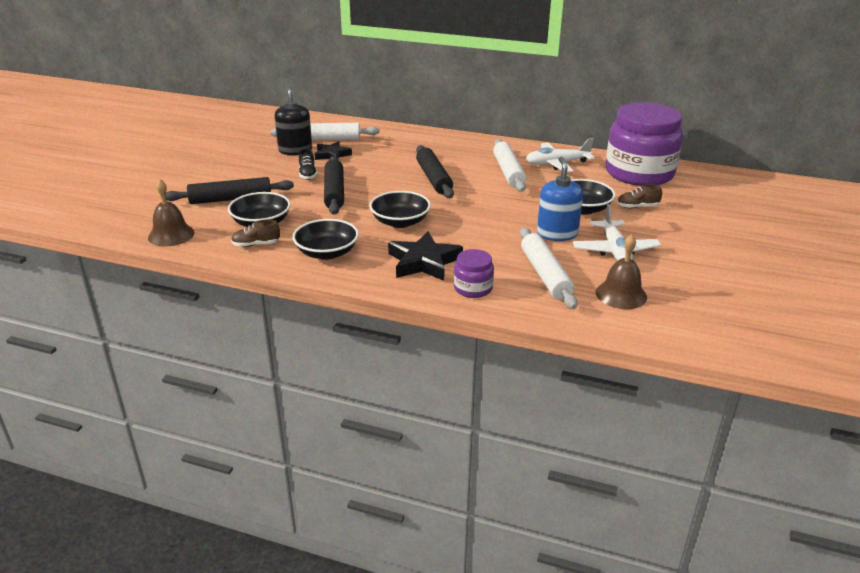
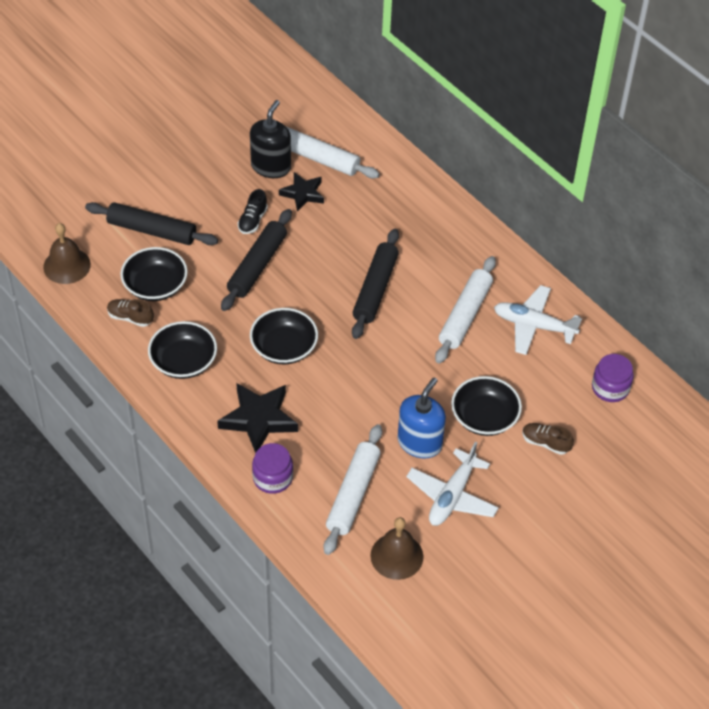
camera: 30 degrees right, 20 degrees up
purple jar [606,102,683,186] -> purple jar [592,354,634,402], size x0.44

